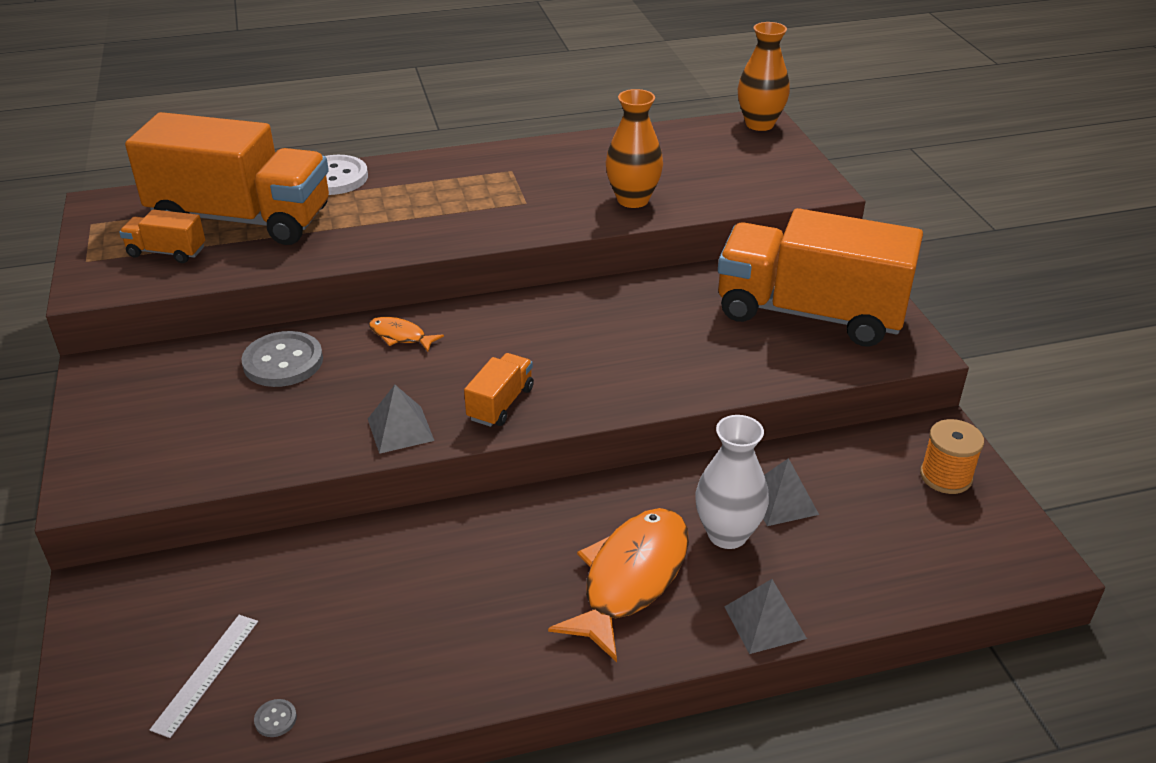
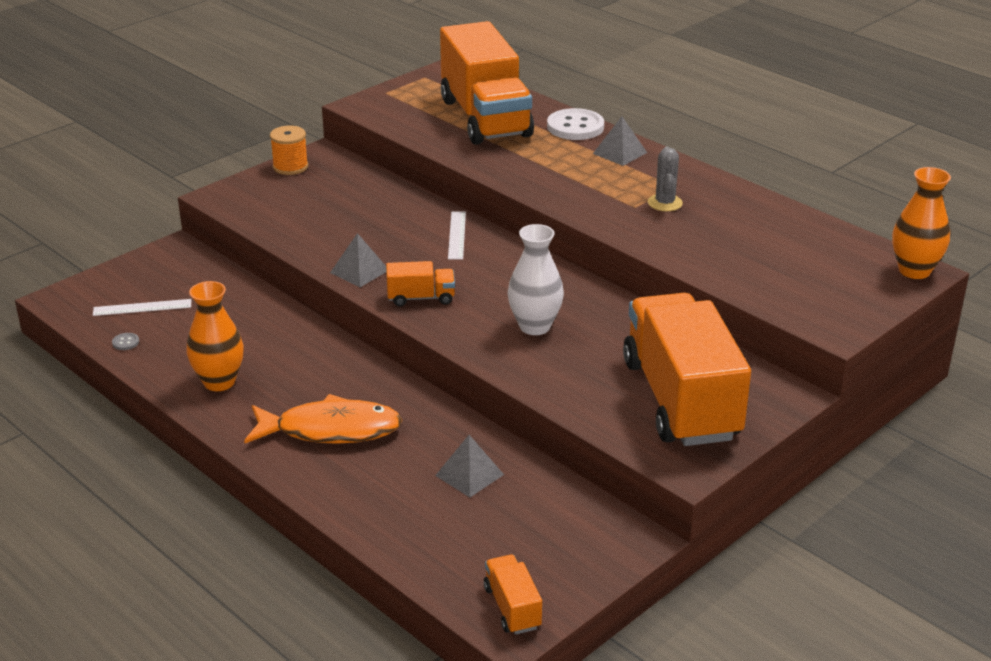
camera: 60 degrees right, 5 degrees down
orange truck [119,209,205,263] -> orange truck moved to [484,554,542,635]
grey button [241,331,323,387] -> none
orange fish [369,317,444,352] -> white ruler [448,211,466,260]
orange vase [606,89,663,208] -> orange vase moved to [186,281,244,391]
white vase [695,415,769,549] -> white vase moved to [508,224,564,335]
grey pyramid [724,579,807,654] -> grey pyramid moved to [593,116,647,166]
orange spool [920,419,984,494] -> orange spool moved to [270,126,308,175]
none -> grey cactus [648,146,683,211]

